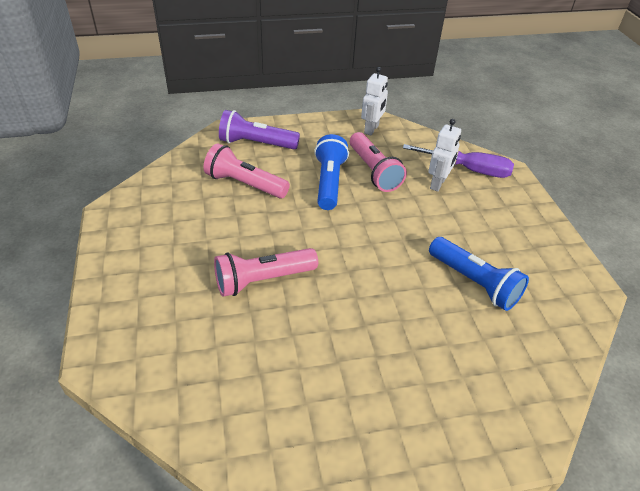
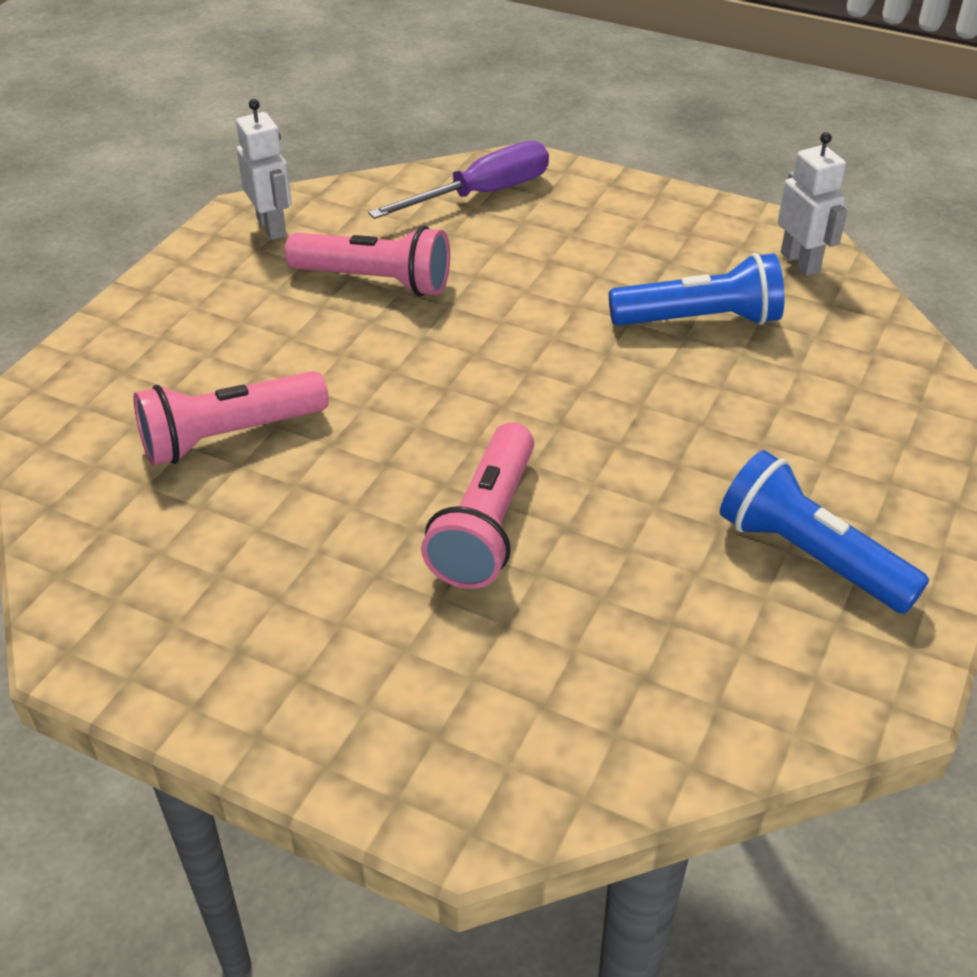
camera: 50 degrees left, 0 degrees up
purple flashlight [219,110,300,149] -> none
blue flashlight [314,134,349,210] -> blue flashlight moved to [720,450,929,614]
white robot [428,119,461,192] -> white robot moved to [778,132,847,276]

